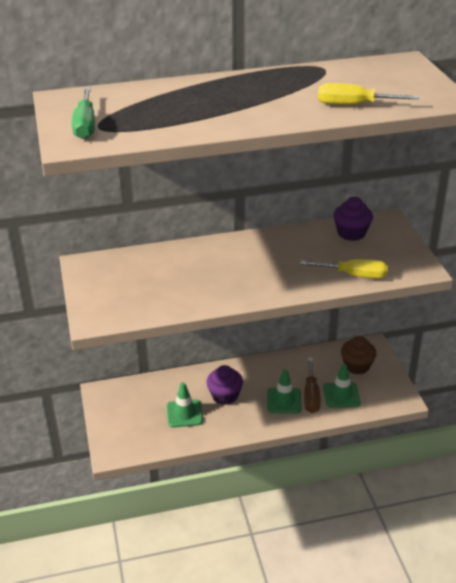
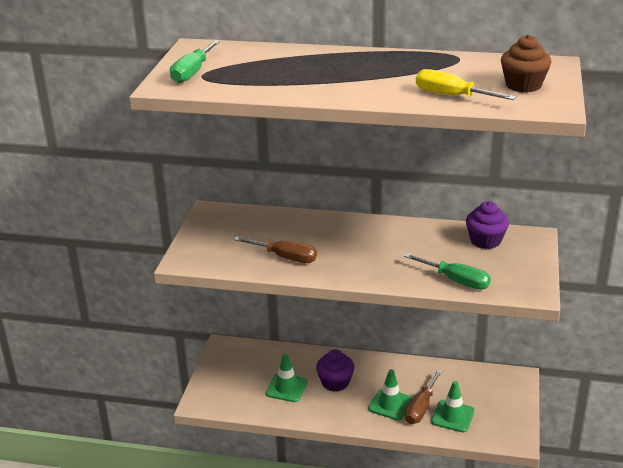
camera: 25 degrees right, 5 degrees down
yellow screwdriver [300,259,388,279] -> green screwdriver [404,253,491,290]
brown cupcake [341,336,376,374] -> brown cupcake moved to [501,35,552,92]
none -> brown screwdriver [234,236,317,263]

